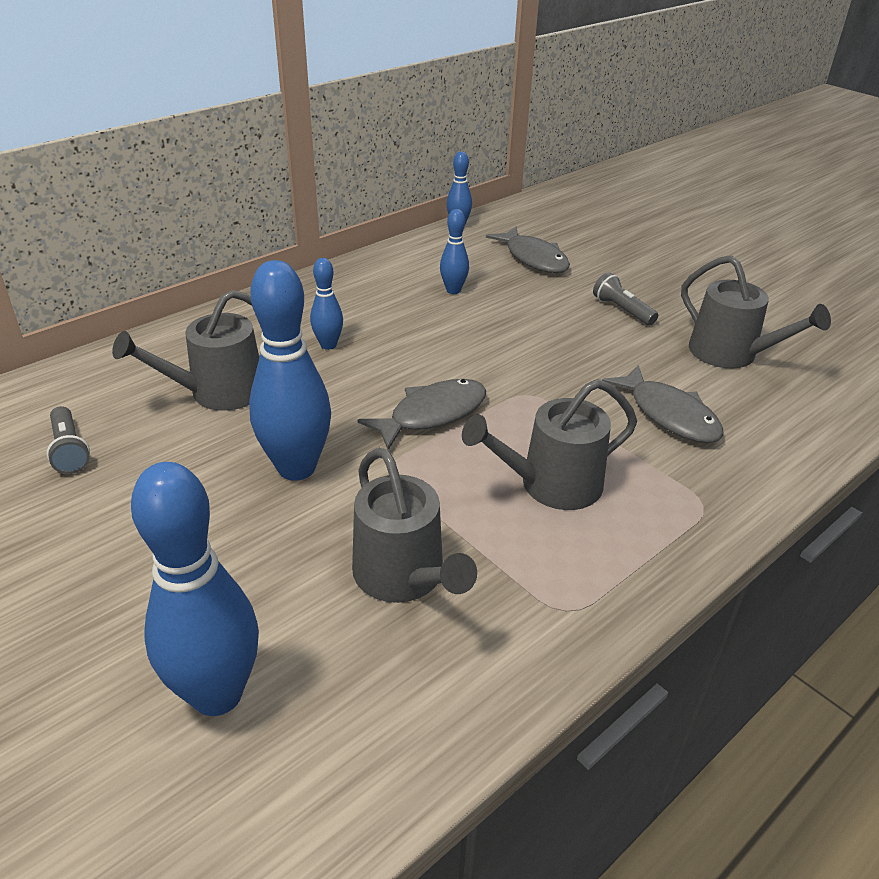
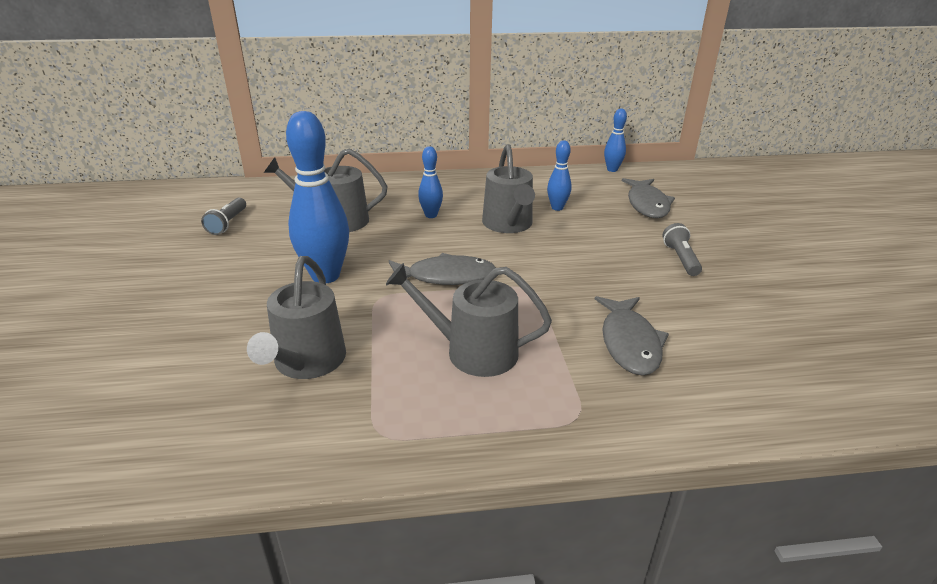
camera: 35 degrees right, 5 degrees down
blue bowling pin [131,462,259,716] -> none
grey watering can [681,255,831,368] -> grey watering can moved to [482,144,535,233]

